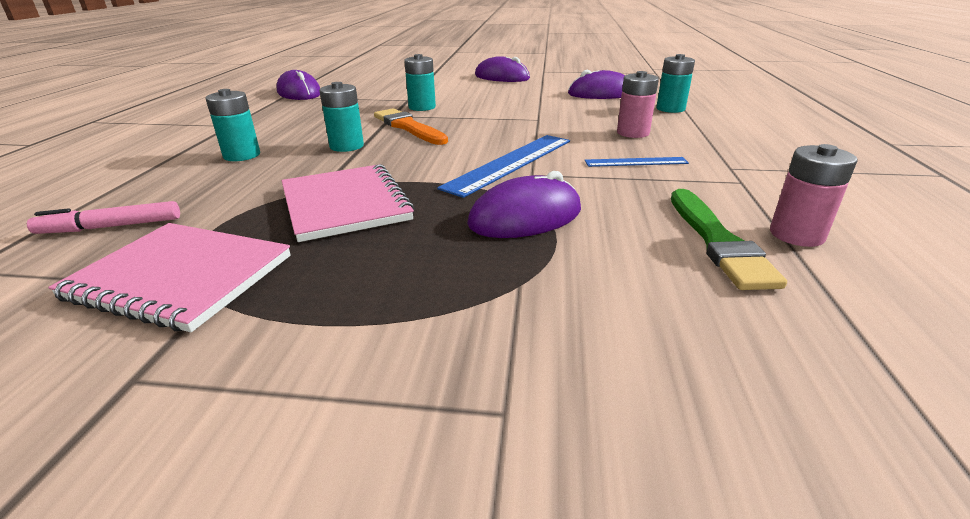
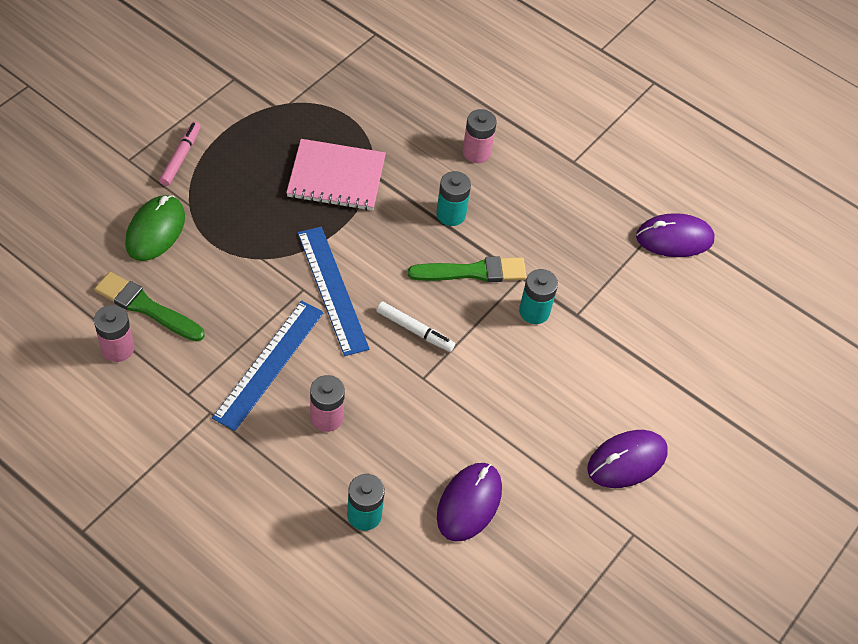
camera: 115 degrees right, 25 degrees up
pink marker [27,201,180,234] -> pink marker moved to [159,122,201,186]
pink notebook [48,223,291,332] -> none
turquoise battery [205,89,260,161] -> pink battery [463,109,497,163]
orange brush [374,108,448,145] -> green brush [408,256,527,282]
purple mouse [467,171,581,238] -> none
blue ruler [585,157,689,167] -> blue ruler [212,301,324,431], size x1.83
none -> green mouse [125,195,185,261]
none -> white marker [377,302,455,352]

